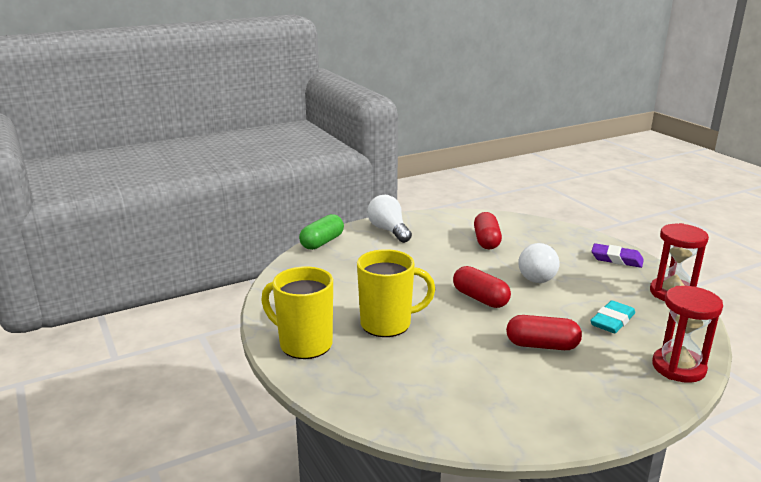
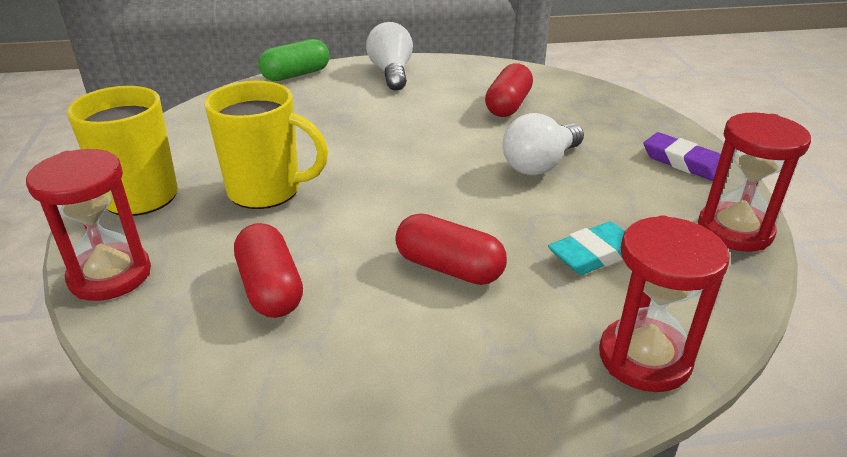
camera: 20 degrees right, 10 degrees up
red capsule [453,266,511,308] -> red capsule moved to [234,223,303,318]
none -> red hourglass [26,149,151,301]

